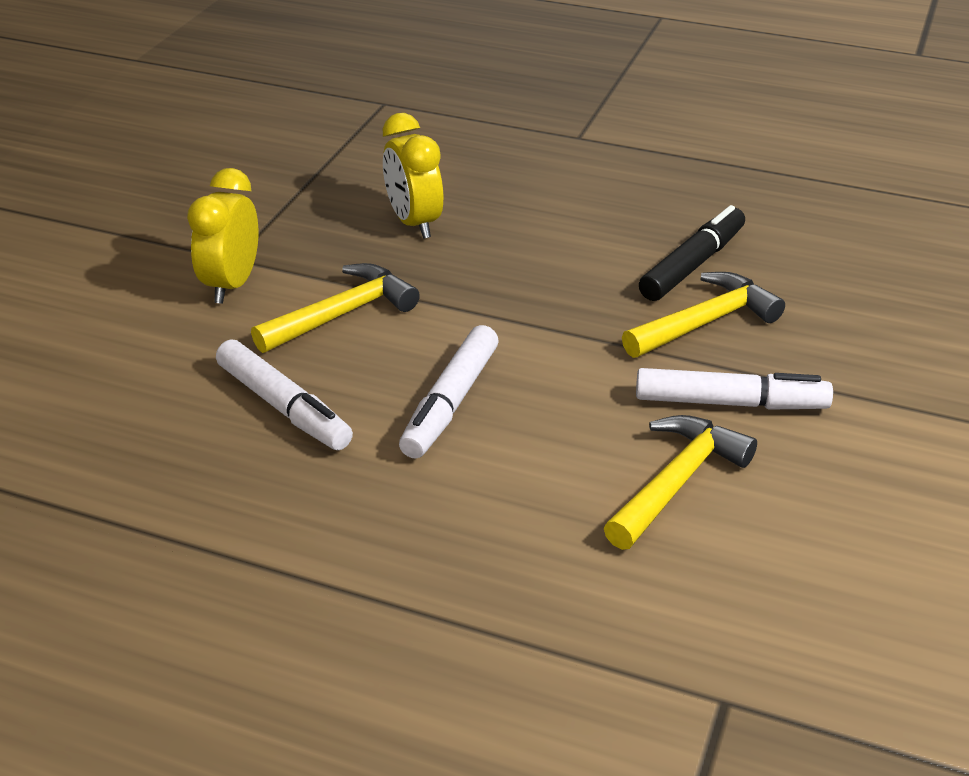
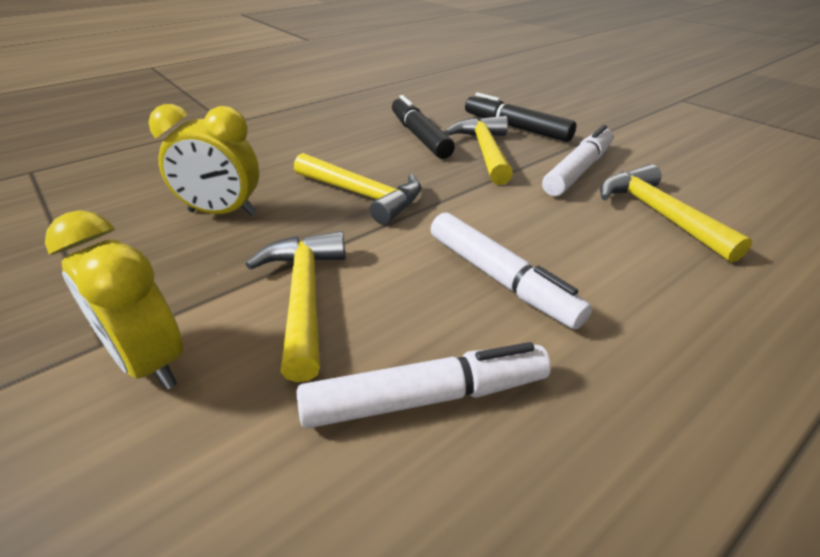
camera: 60 degrees left, 0 degrees up
none -> yellow hammer [294,153,421,225]
none -> black marker [465,93,576,142]

